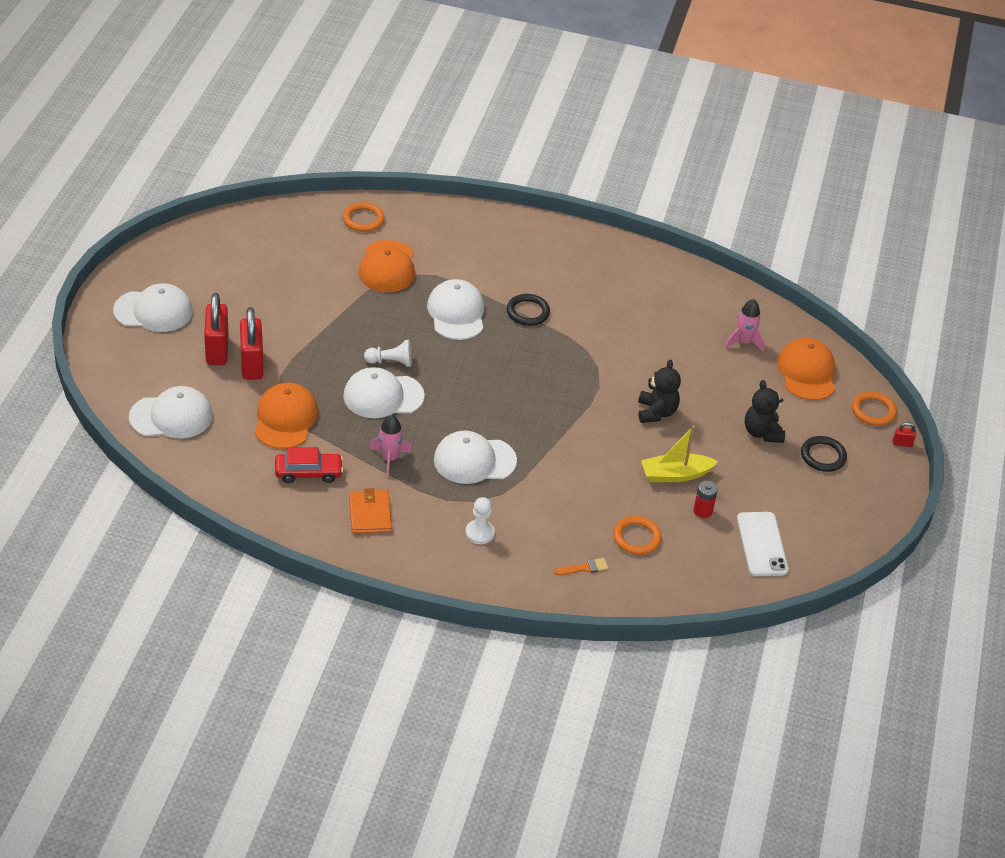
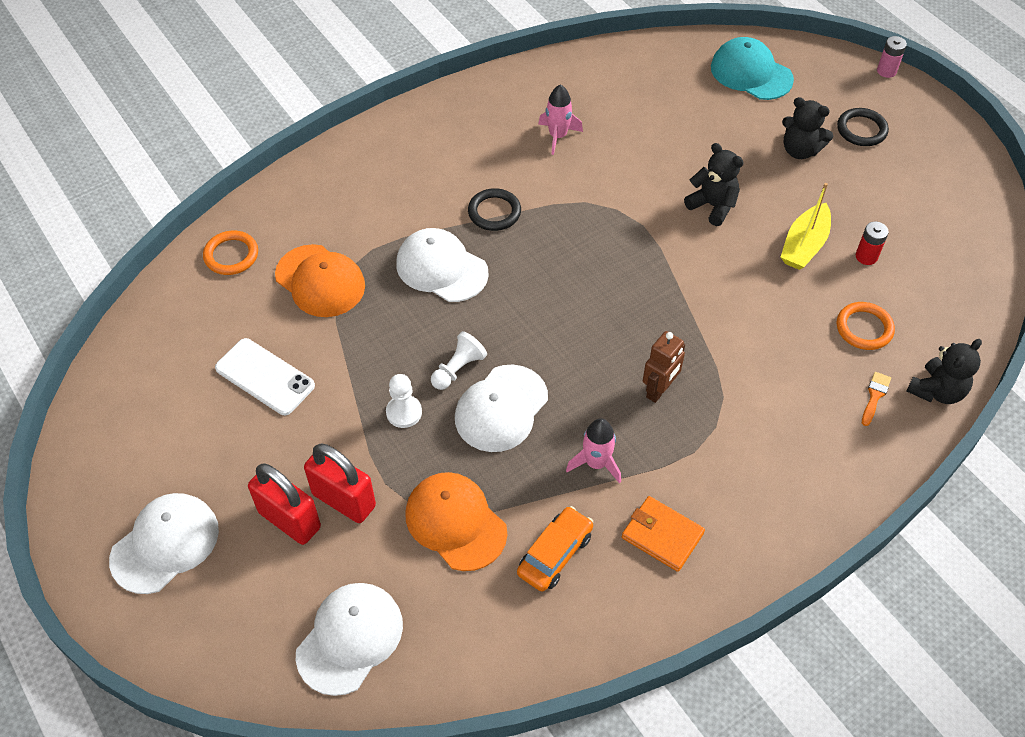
camera: 45 degrees left, 10 degrees up
red car [275,447,343,483] -> orange car [517,506,593,592]
white cap [434,430,517,484] -> brown robot [643,331,685,403]
white pawn [466,497,495,544] -> white pawn moved to [386,374,422,428]
pink rocket [725,299,765,352] -> pink rocket moved to [538,85,583,155]
white phone [737,512,789,576] -> white phone moved to [215,338,315,415]
orange cap [777,338,835,400] -> turquoise cap [711,37,794,100]
orange ring [852,392,897,426] -> none
red padlock [893,422,916,447] -> pink battery [877,36,907,78]
none -> black teddy bear [907,339,982,404]

